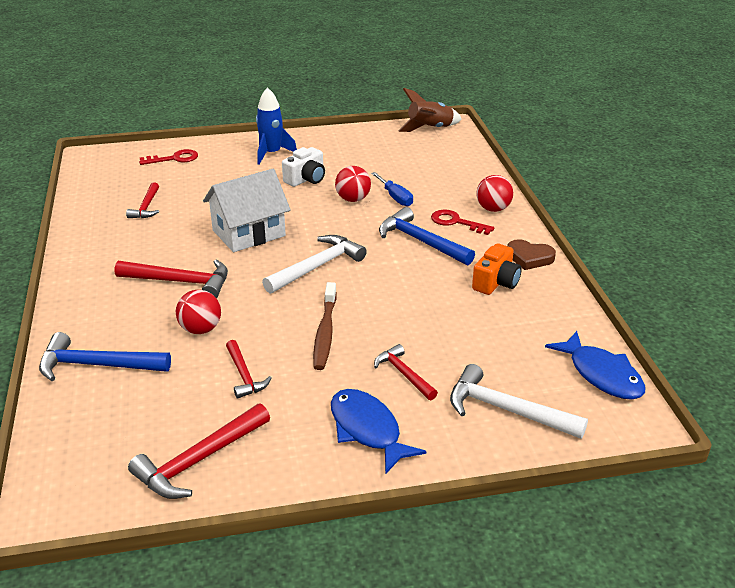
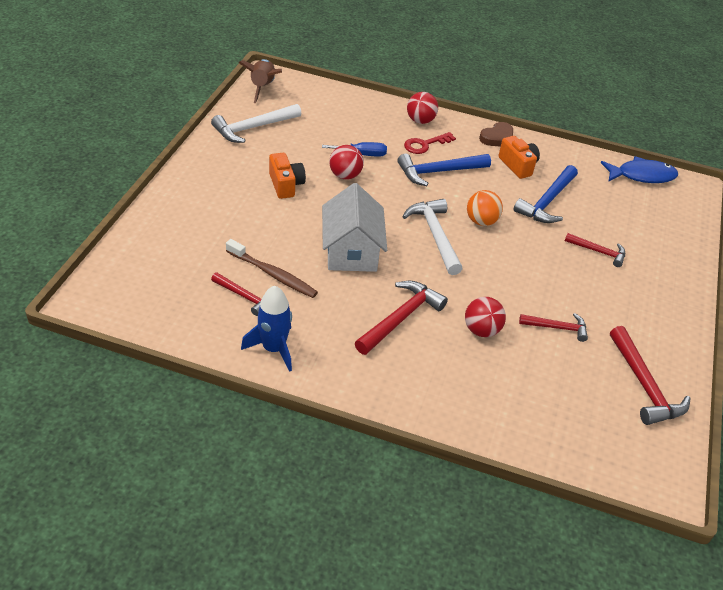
camera: 65 degrees left, 10 degrees up
blue hammer [39,332,171,381] -> blue hammer moved to [513,165,578,223]
red key [139,149,198,165] -> none
blue rocket [256,87,297,165] -> blue rocket moved to [241,286,292,372]
white camera [282,147,325,187] -> orange camera [269,153,306,199]
brown toothbrush [313,282,337,370] -> brown toothbrush moved to [226,239,318,298]
blue fish [331,389,426,474] -> none
red hammer [374,344,438,400] -> red hammer turned 150 degrees counterclockwise [565,233,625,267]
white hammer [450,364,588,439] -> white hammer moved to [211,104,301,143]
none -> orange ball [467,190,503,226]

